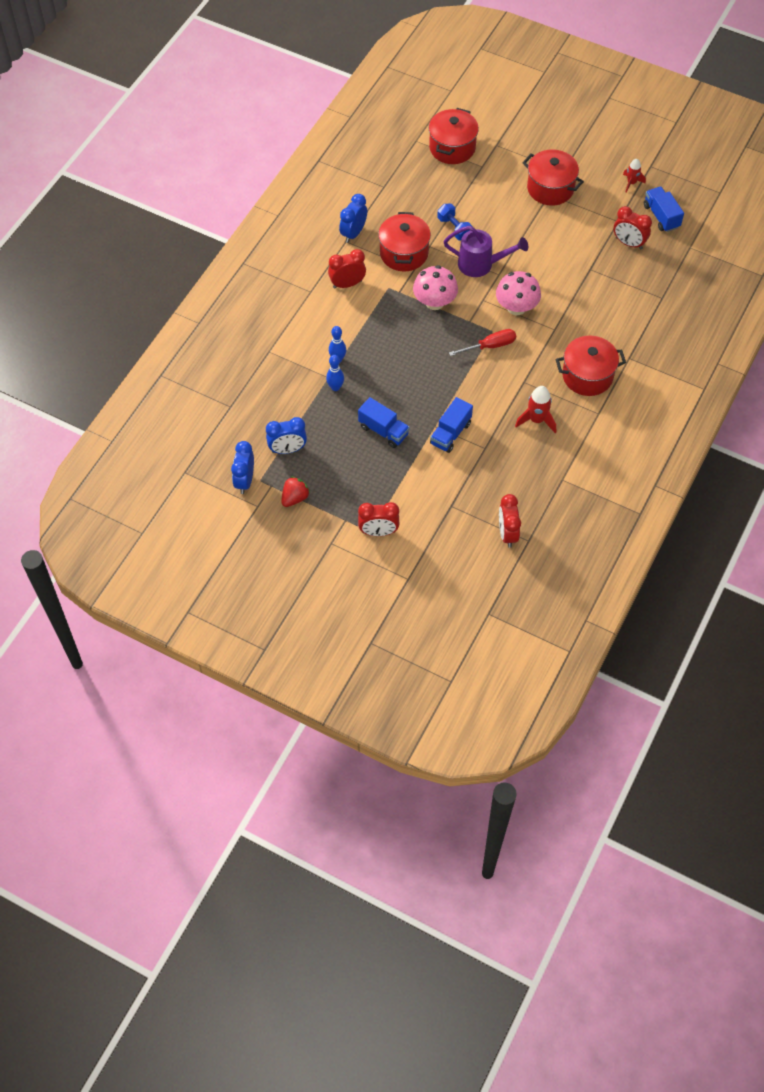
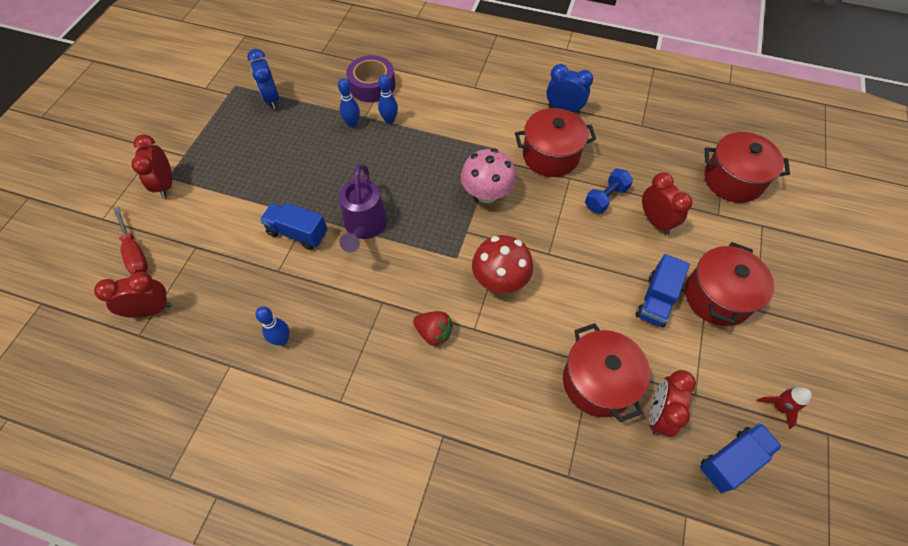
camera: 80 degrees right, 0 degrees up
blue clock [231,441,254,494] -> none
red strawberry [281,477,310,507] -> red strawberry moved to [413,311,453,346]
red clock [328,249,366,288] -> red clock moved to [642,172,693,235]
blue truck [358,397,410,448] -> blue truck moved to [636,254,690,328]
purple watering can [444,226,528,277] -> purple watering can moved to [339,164,387,253]
red screwdriver [449,329,516,356] -> red screwdriver moved to [113,207,148,274]
pink mushroom [496,271,541,315] -> red mushroom [472,235,533,293]
red rocket [515,386,556,433] -> none
red pot [556,336,626,396] -> red pot moved to [563,323,650,422]
none -> blue bowling pin [255,306,289,346]
none -> purple tape [346,55,395,102]

